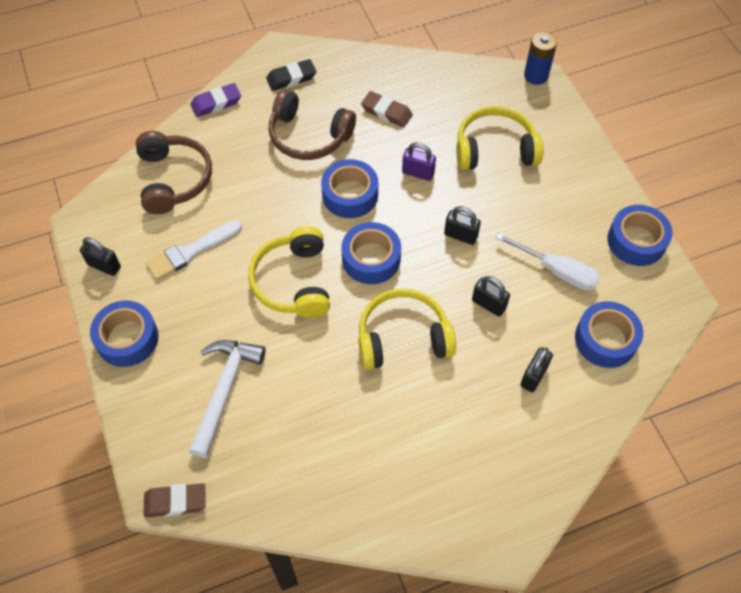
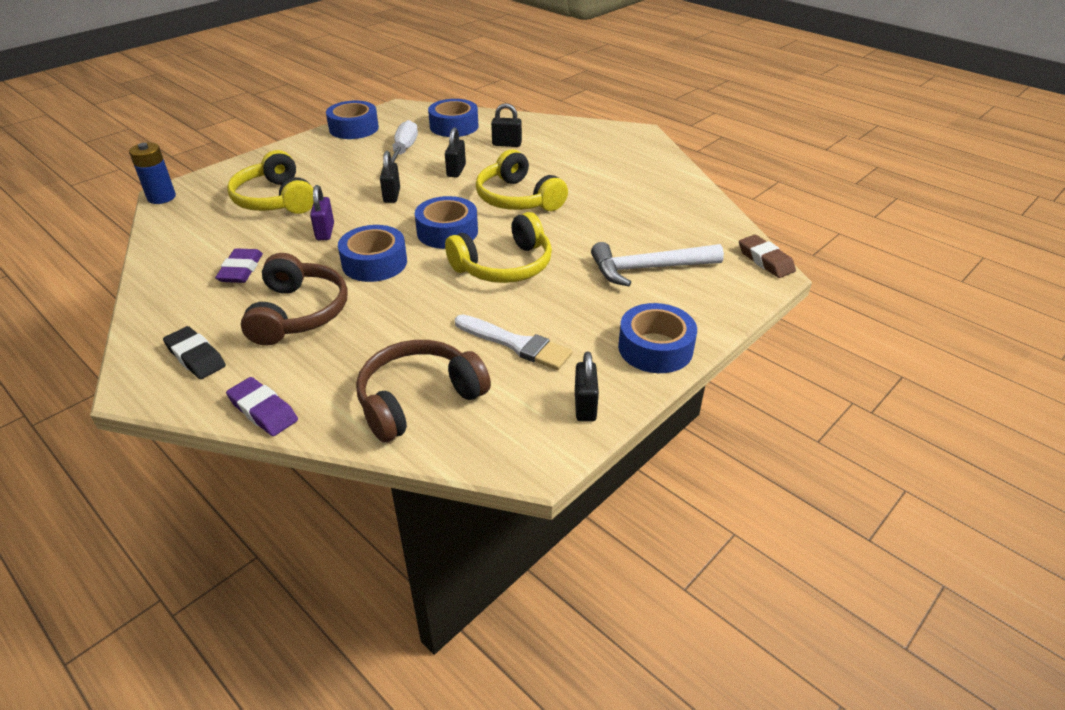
camera: 115 degrees left, 20 degrees down
brown eraser [361,91,413,127] -> purple eraser [215,248,263,283]

